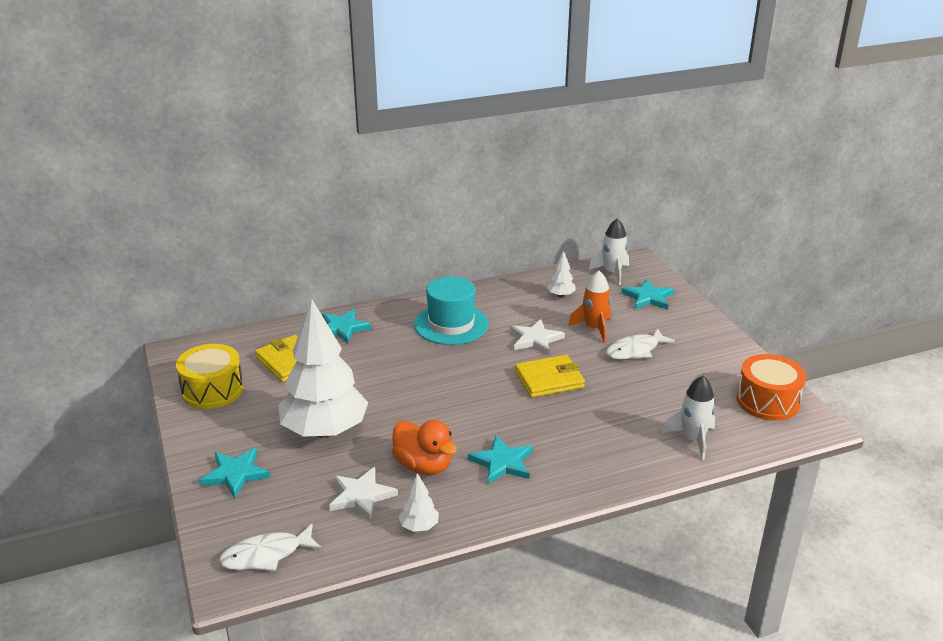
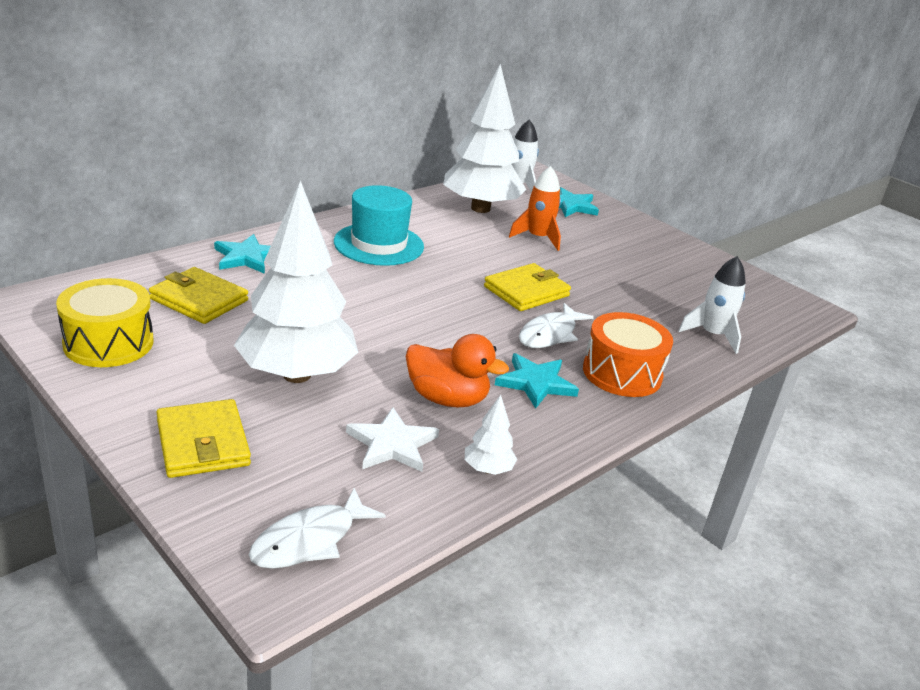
camera: 25 degrees left, 0 degrees up
turquoise star [199,448,270,498] -> yellow wallet [156,399,251,478]
white star [510,319,565,355] -> none
white tree [547,251,576,297] -> white tree [443,64,526,213], size x2.48
white fish [606,328,675,360] -> white fish moved to [519,303,594,348]
orange drum [736,354,806,421] -> orange drum moved to [583,312,673,397]

